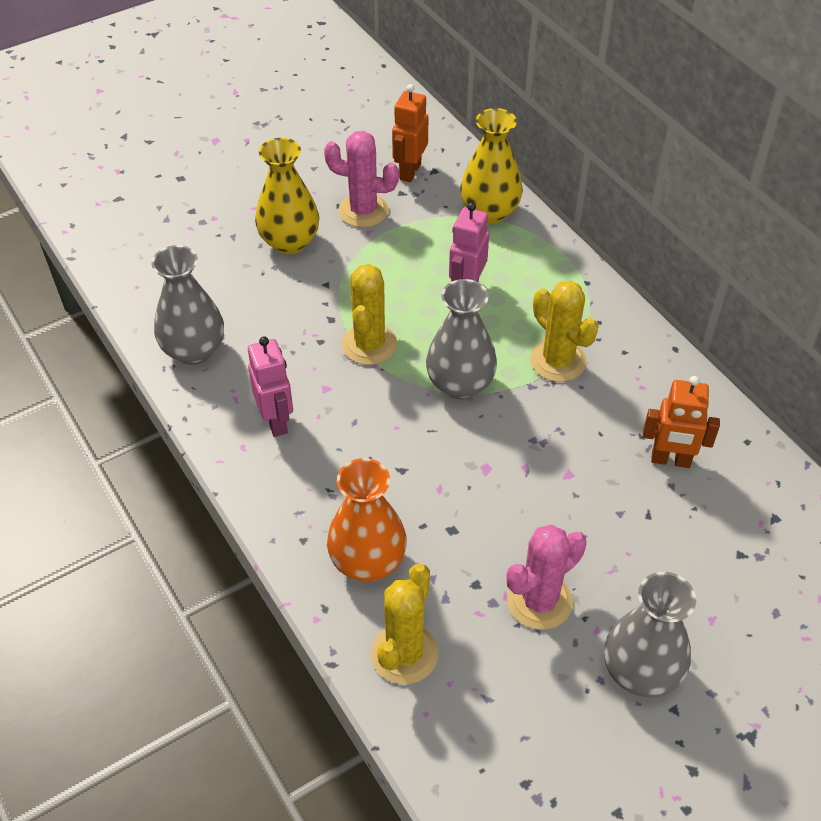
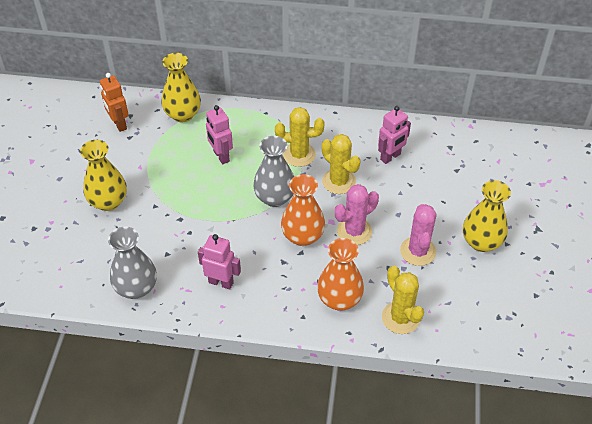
camera: 50 degrees left, 0 degrees up
pink cactus [324,131,399,228] -> pink cactus moved to [335,184,379,245]
yellow cactus [342,264,397,365] -> yellow cactus moved to [322,134,361,194]
grey vase [604,572,696,698] -> yellow vase [463,180,511,252]
orange robot [643,376,720,468] -> pink robot [378,106,411,164]
none -> orange vase [281,174,325,246]

